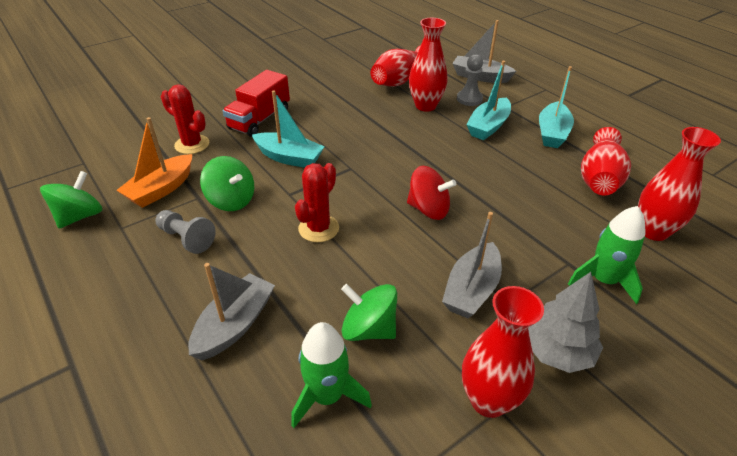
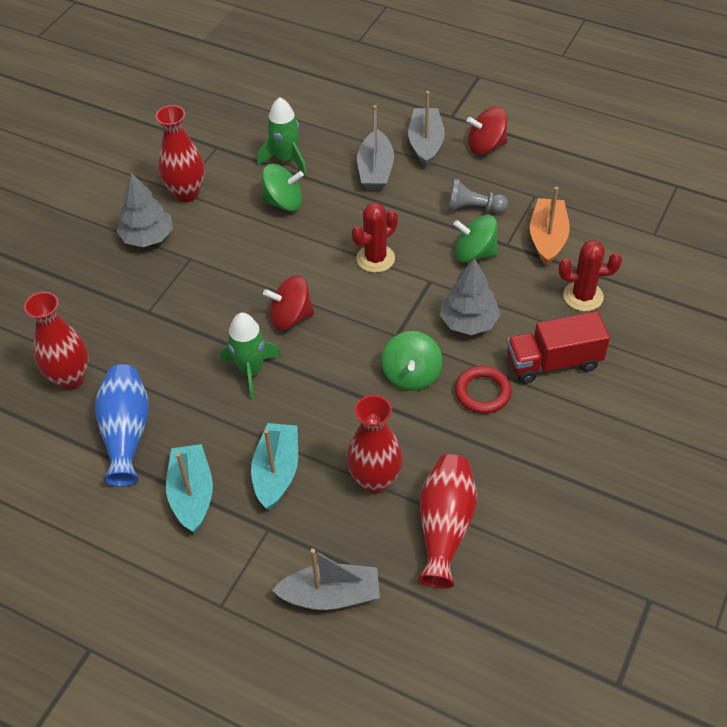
camera: 155 degrees right, 10 degrees up
green spinning top [40,171,103,229] -> green spinning top moved to [381,331,443,391]
red truck [223,70,290,137] -> red truck turned 105 degrees counterclockwise [507,312,610,384]
turquoise boat [252,90,325,168] -> grey tree [440,258,500,335]
red cactus [295,163,339,242] -> red cactus turned 45 degrees clockwise [351,202,398,273]
grey boat [442,212,502,318] -> grey boat moved to [408,91,445,168]
grey pawn [457,54,483,106] -> none
green rocket [568,206,646,304] -> green rocket moved to [220,313,281,400]
red vase [581,127,631,195] -> blue vase [95,364,149,487]
none -> red ring [455,366,512,414]
none -> red spinning top [467,107,507,155]

